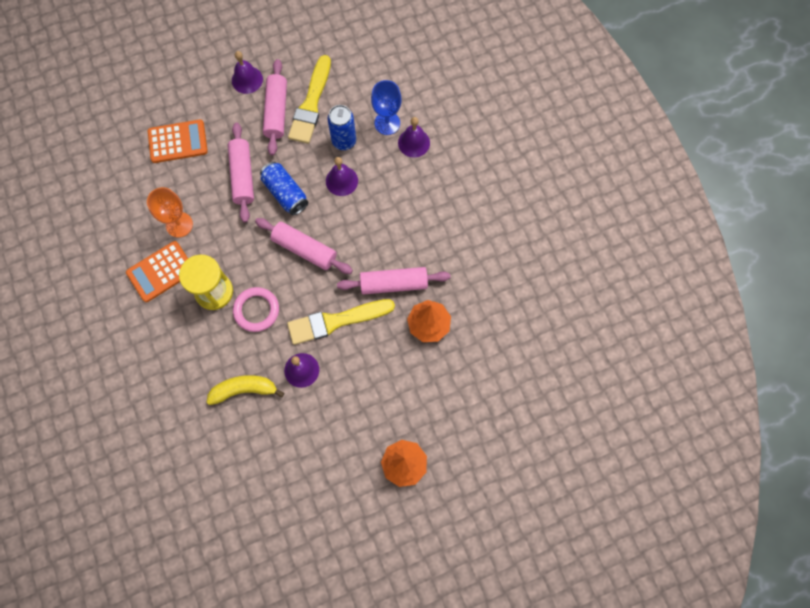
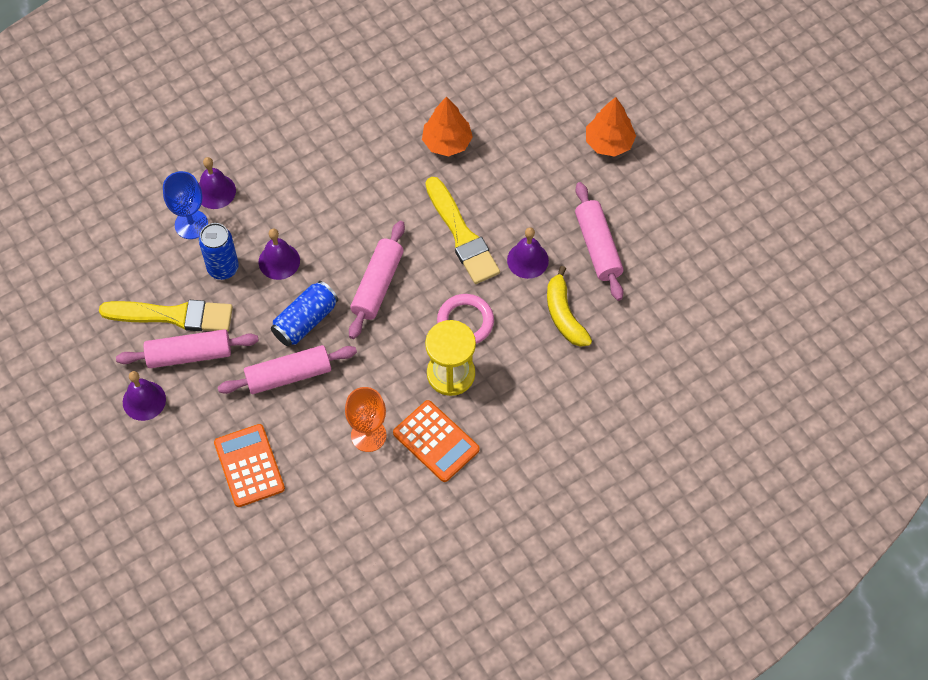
camera: 100 degrees left, 10 degrees down
pink rolling pin [337,267,450,294] -> pink rolling pin moved to [575,182,623,301]

